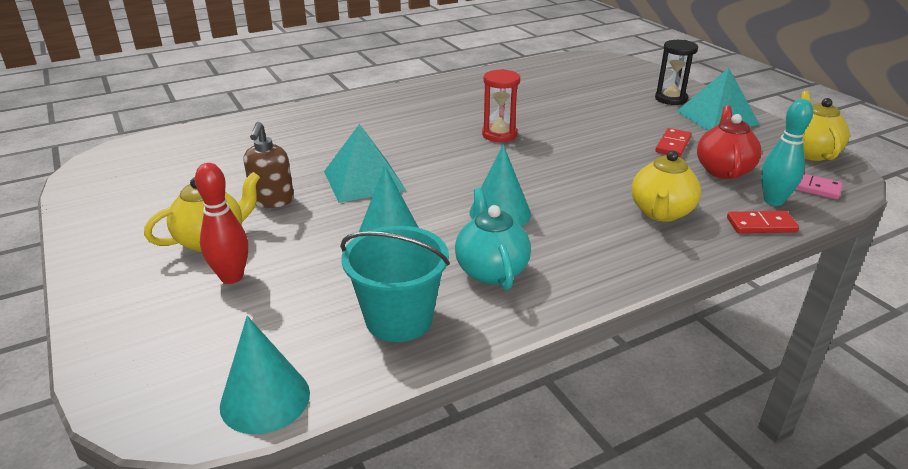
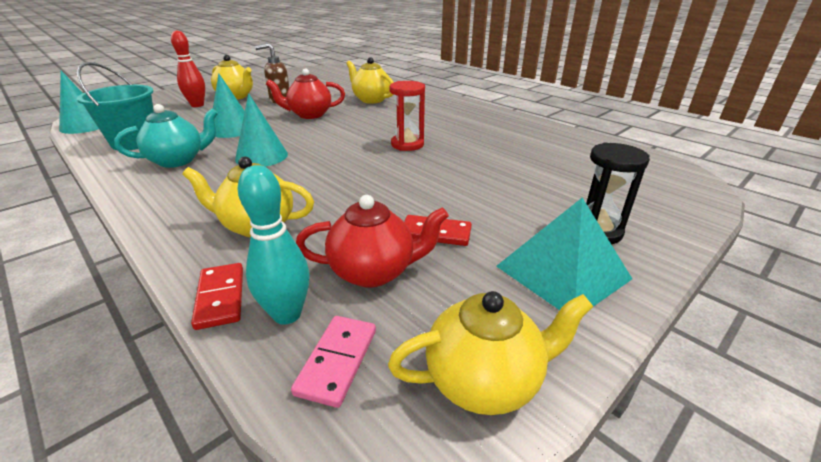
camera: 75 degrees right, 0 degrees up
turquoise pyramid [324,124,406,203] -> red teapot [266,68,345,119]
none -> yellow teapot [346,57,394,104]

